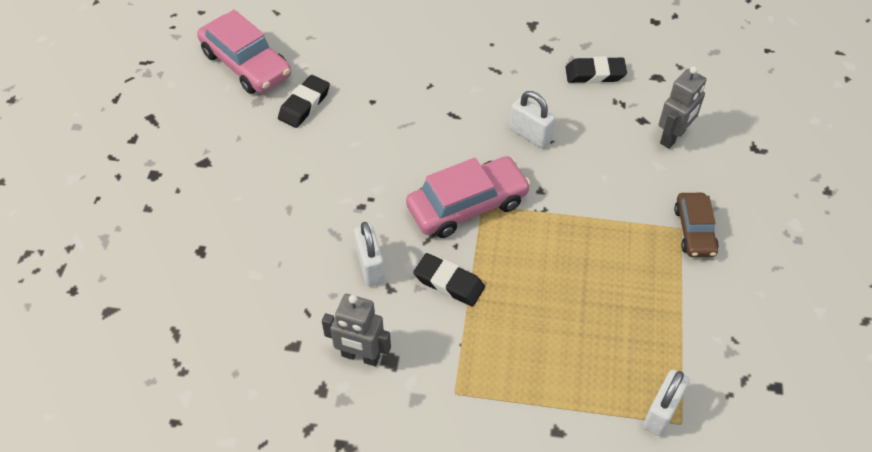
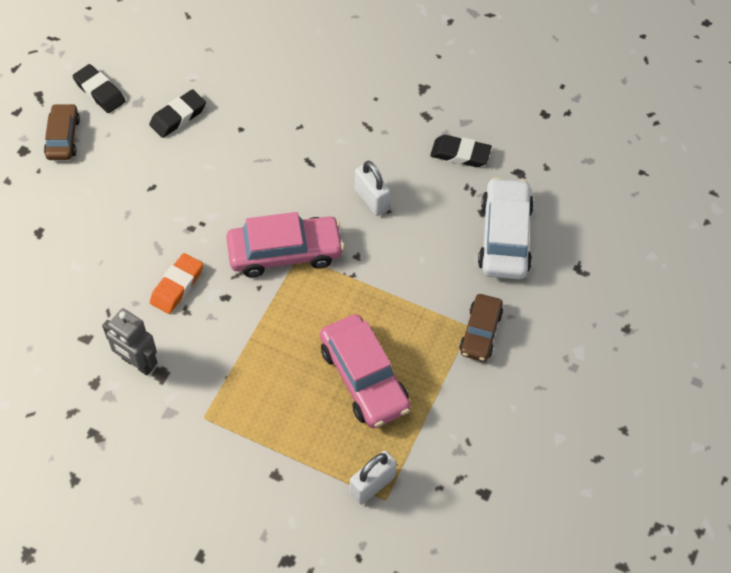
camera: 15 degrees right, 5 degrees up
pink car [197,10,291,94] -> pink car moved to [320,314,411,428]
white padlock [354,222,385,286] -> orange eraser [150,253,203,314]
black eraser [414,253,485,306] -> black eraser moved to [72,64,125,113]
grey robot [659,66,706,149] -> white car [478,177,534,280]
none -> brown car [44,103,80,160]

